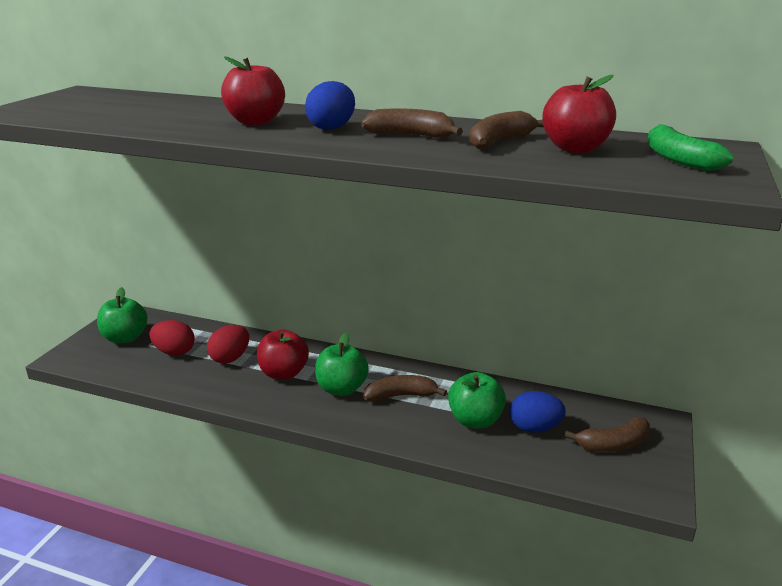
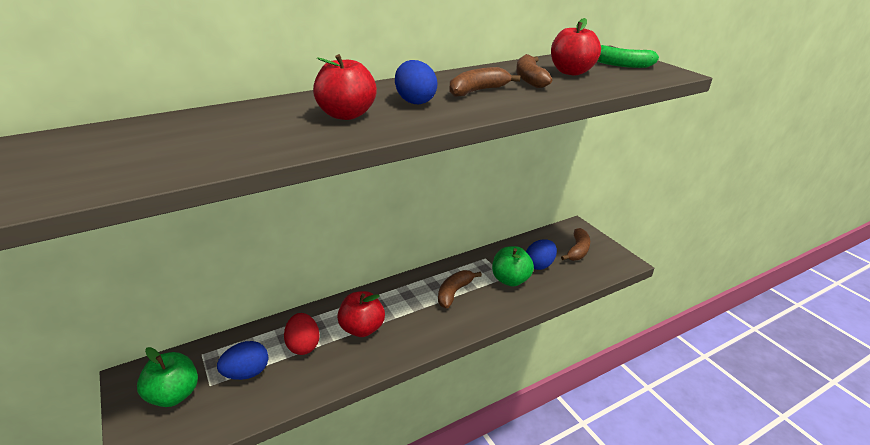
camera: 50 degrees left, 5 degrees up
red egg [149,320,195,356] -> blue egg [217,341,269,380]
green apple [315,332,369,396] -> none

